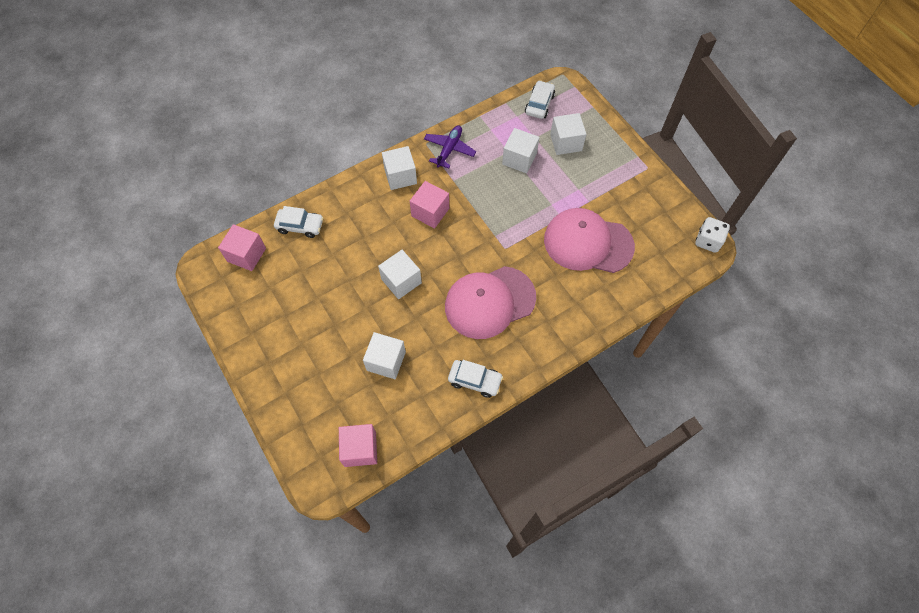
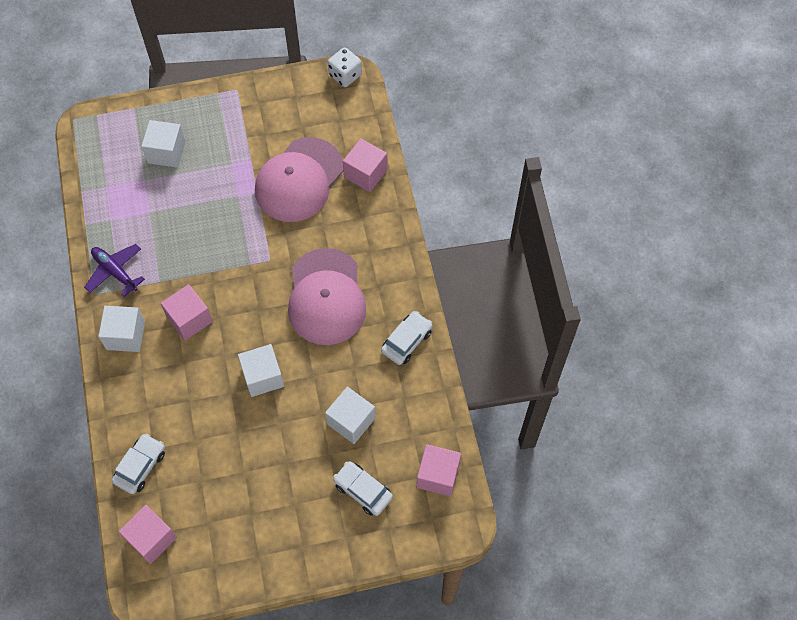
camera: 70 degrees left, 0 degrees up
white cube [502,128,540,173] -> none
white car [525,80,555,119] -> white car moved to [333,461,393,516]
none -> pink cube [343,138,387,192]

